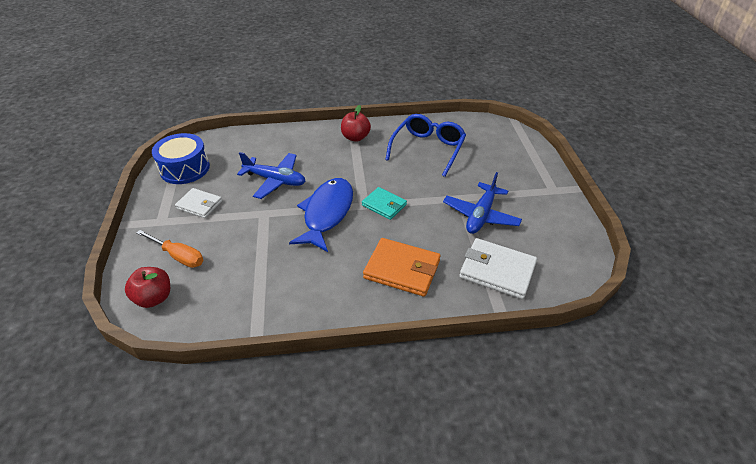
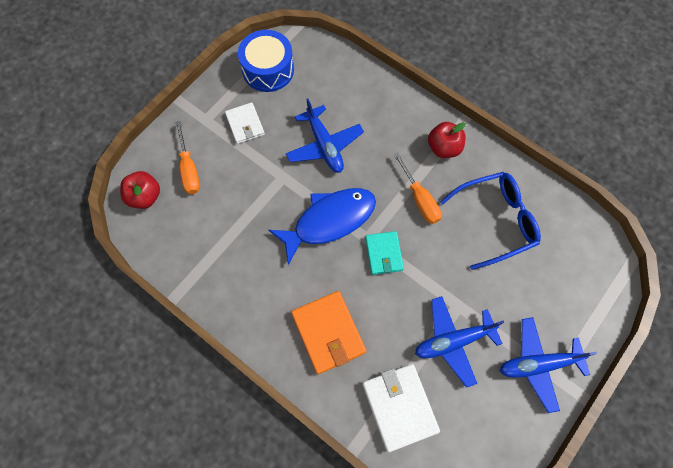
camera: 45 degrees right, 25 degrees up
none -> orange screwdriver [394,152,441,224]
none -> blue plane [500,317,597,413]

